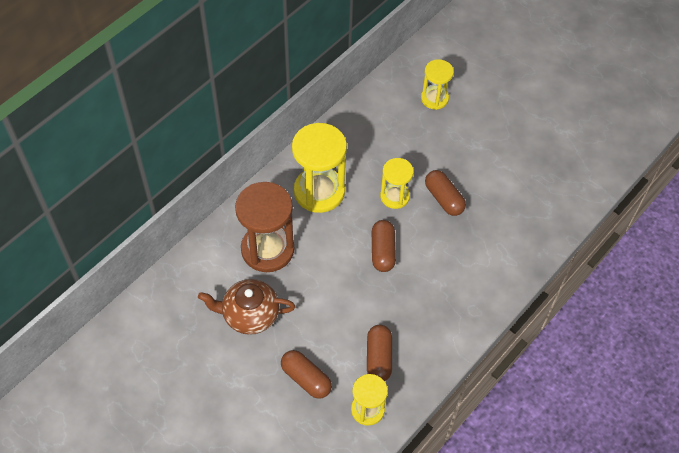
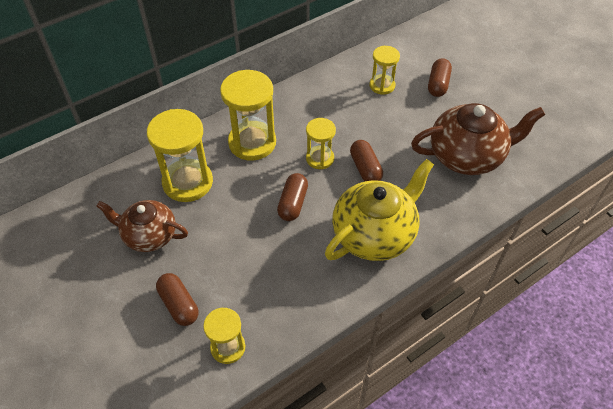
camera: 15 degrees right, 5 degrees down
brown hourglass [235,182,294,272] -> yellow hourglass [147,109,213,202]
brown capsule [367,325,392,381] -> brown capsule moved to [428,58,452,97]
none -> yellow teapot [325,159,434,261]
none -> brown teapot [411,103,545,175]

